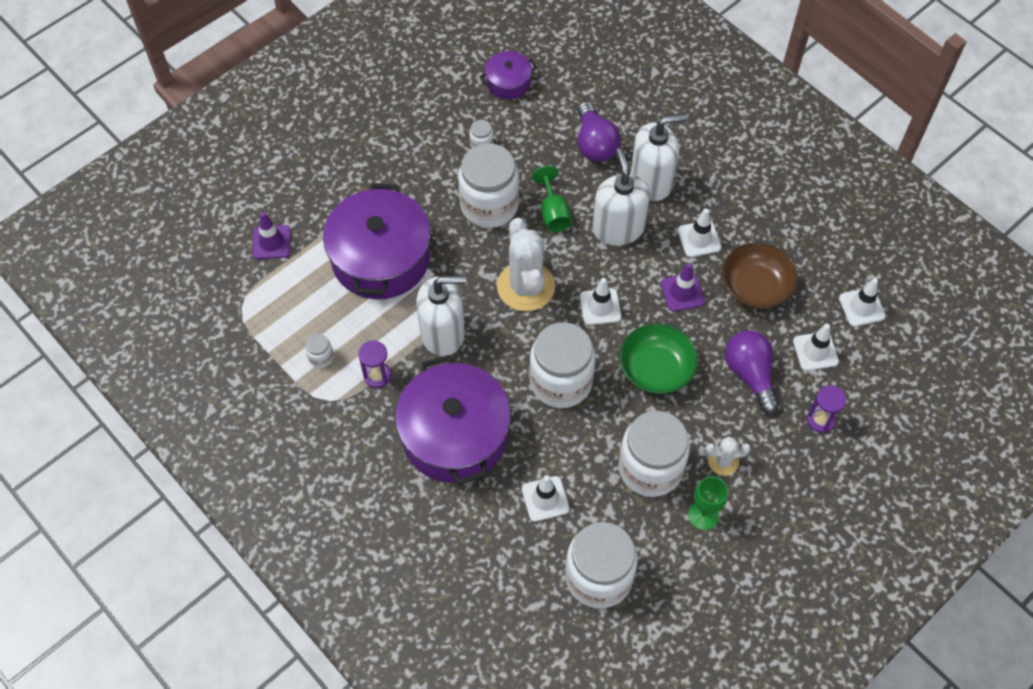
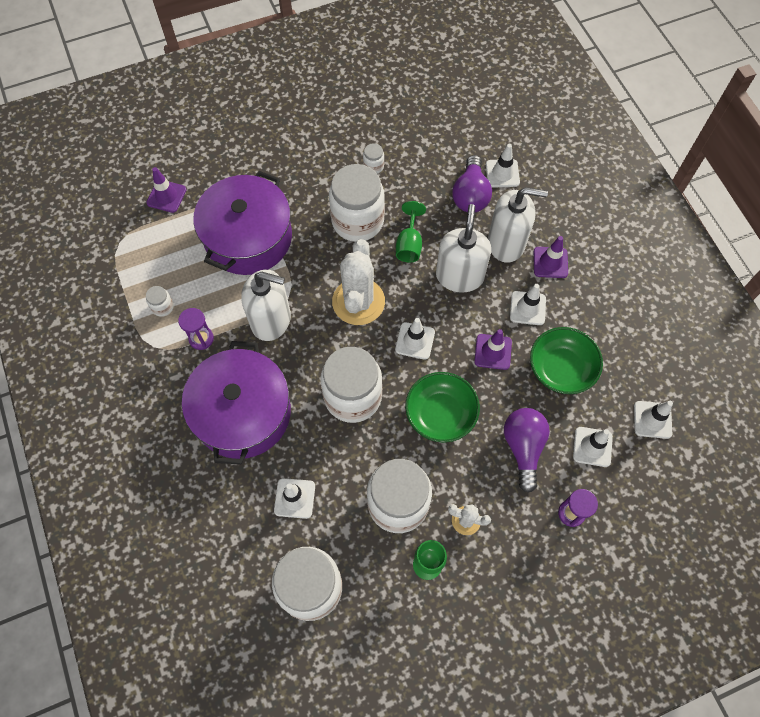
camera: 20 degrees right, 5 degrees up
purple pot [480,51,537,100] -> none
brown bowl [722,242,798,309] -> green bowl [530,327,603,394]
none -> white traffic cone [486,144,520,188]
none -> purple traffic cone [534,236,568,278]

